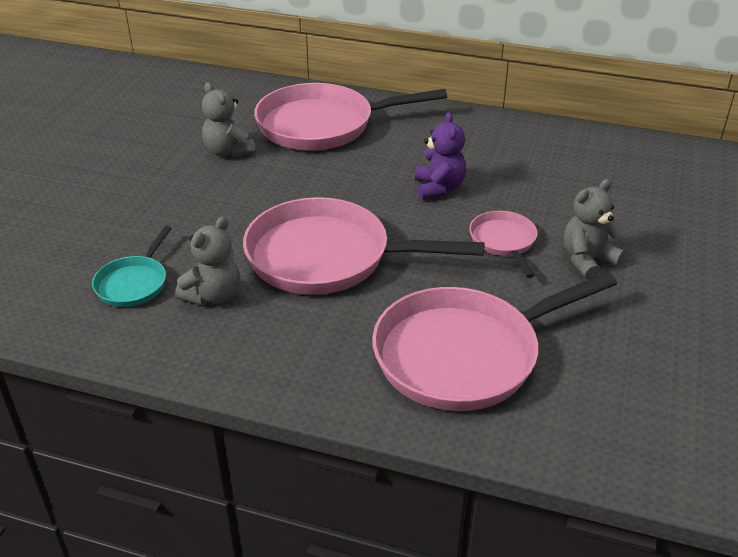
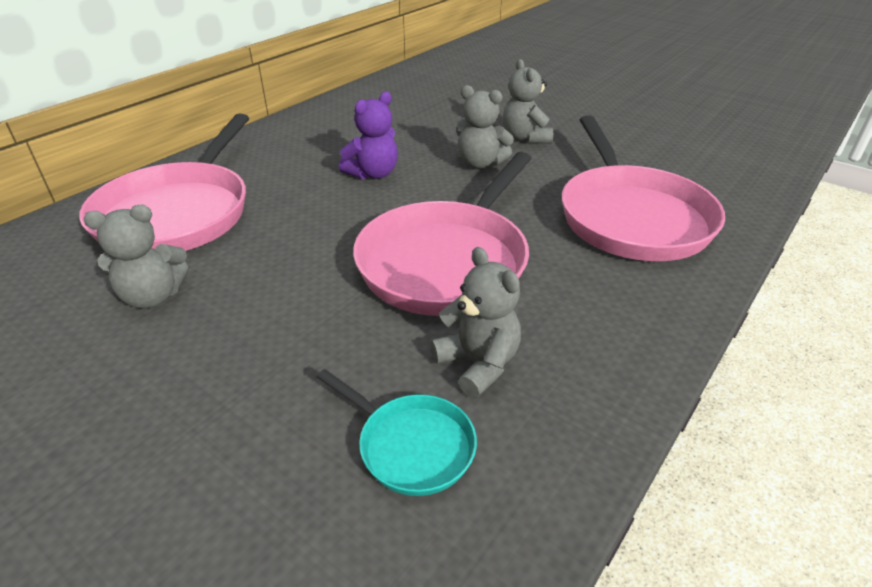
camera: 70 degrees left, 0 degrees up
purple teddy bear [415,112,466,200] -> purple teddy bear turned 120 degrees clockwise [339,92,398,179]
pink pan [469,211,537,278] -> grey teddy bear [456,85,514,169]

